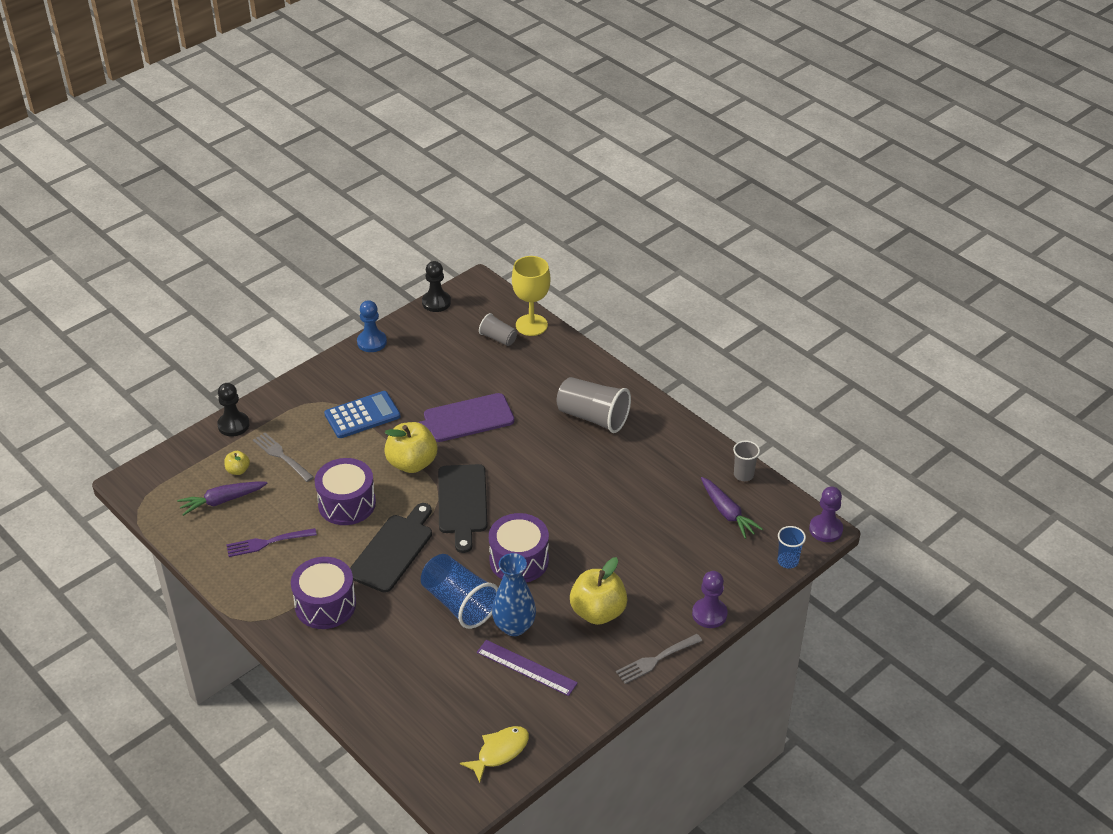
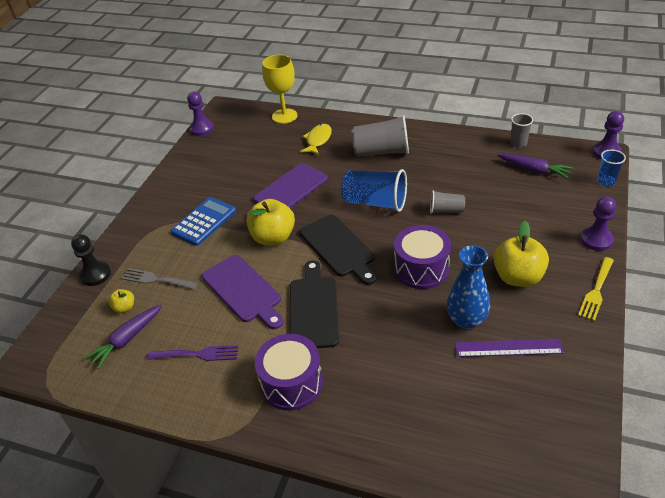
camera: 25 degrees left, 0 degrees up
purple fork [226,528,317,557] -> purple fork turned 135 degrees counterclockwise [147,345,238,361]
purple drum [315,458,376,525] -> purple cutting board [202,255,284,329]
blue pawn [357,300,387,352] -> none
blue cup [421,554,498,629] -> blue cup moved to [341,169,407,212]
black pawn [422,261,451,312] -> purple pawn [187,91,214,136]
yellow fish [460,726,529,783] -> yellow fish moved to [300,124,332,155]
grey cup [479,313,517,346] -> grey cup moved to [430,190,465,214]
grey fork [616,634,702,684] -> yellow fork [578,257,614,321]

